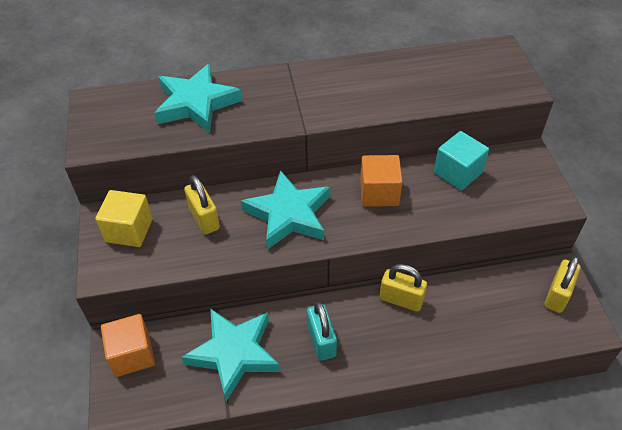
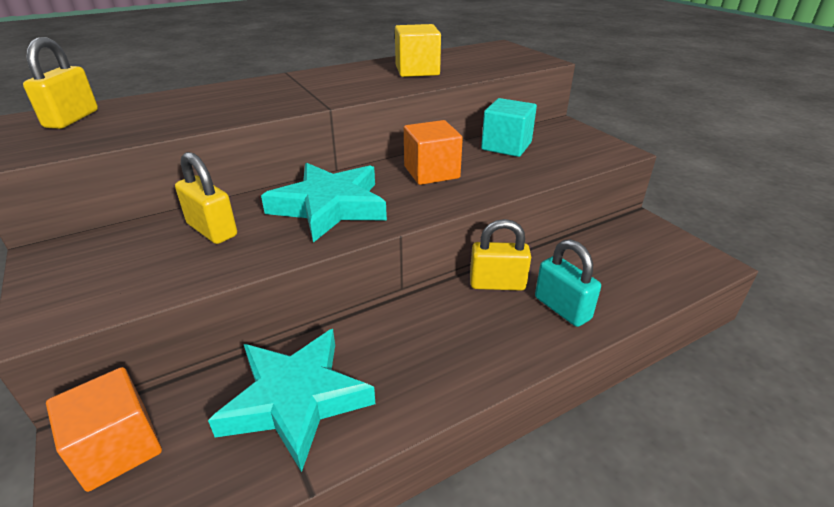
camera: 20 degrees left, 15 degrees down
yellow cube [95,190,153,247] -> yellow cube moved to [395,24,441,77]
turquoise star [155,64,242,133] -> none
turquoise padlock [307,301,337,361] -> turquoise padlock moved to [535,239,601,327]
yellow padlock [545,256,581,313] -> yellow padlock moved to [23,37,98,129]

